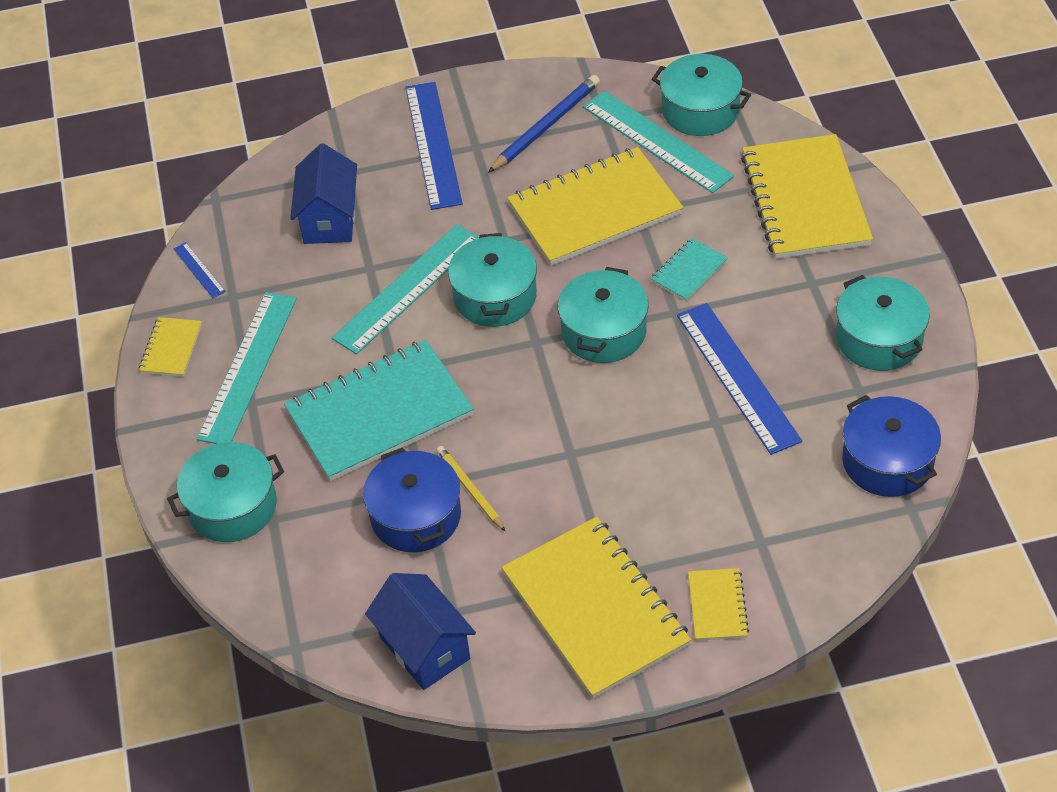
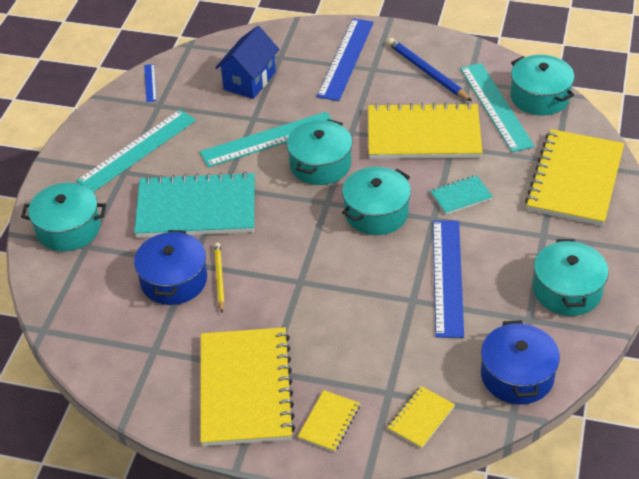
camera: 25 degrees right, 5 degrees down
yellow notebook [139,317,202,377] -> yellow notebook moved to [387,386,455,449]
blue house [365,573,476,690] -> none
blue pencil [488,75,600,173] -> blue pencil turned 105 degrees counterclockwise [387,38,472,101]

